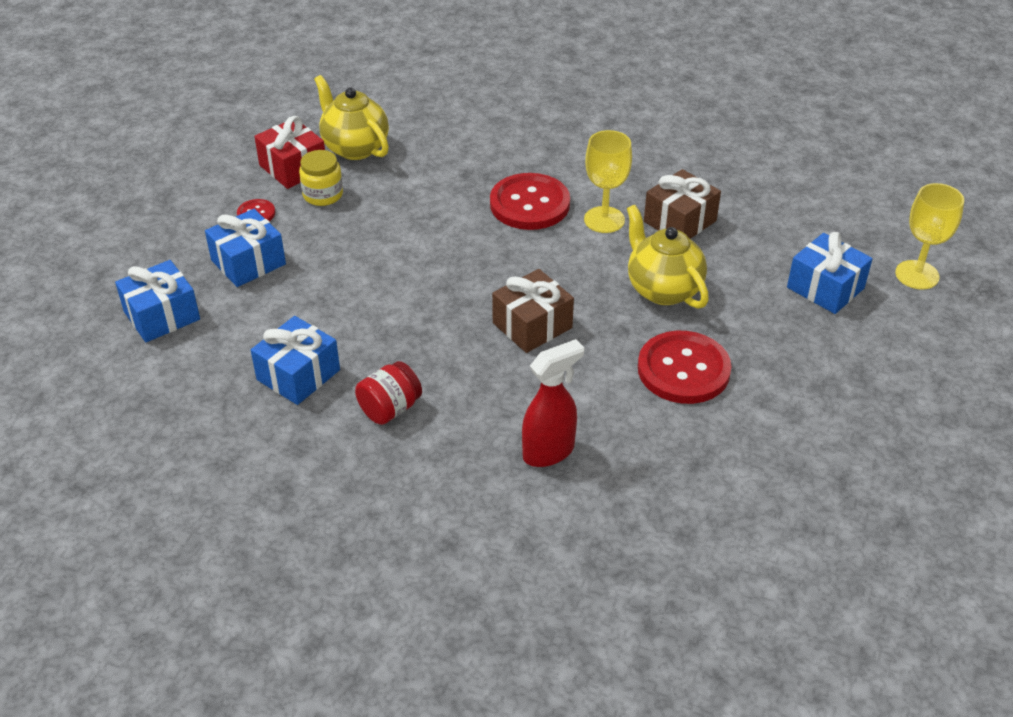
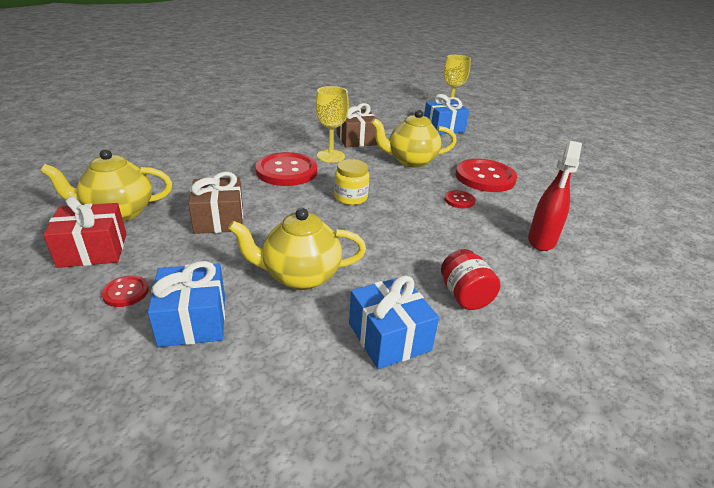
camera: 65 degrees left, 10 degrees down
blue gift [115,260,200,342] -> none
yellow jar [299,150,343,206] -> yellow jar moved to [334,159,369,205]
brown gift [492,269,574,353] -> brown gift moved to [188,172,243,234]
red spray bottle [522,339,584,467] -> red spray bottle turned 150 degrees counterclockwise [528,141,582,251]
none -> yellow teapot [228,208,366,290]
none -> red button [444,190,475,208]

